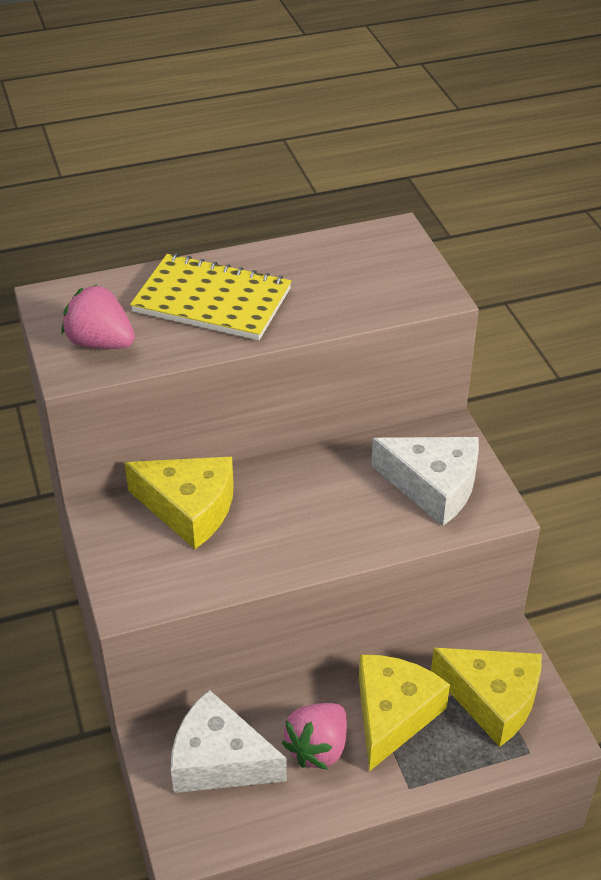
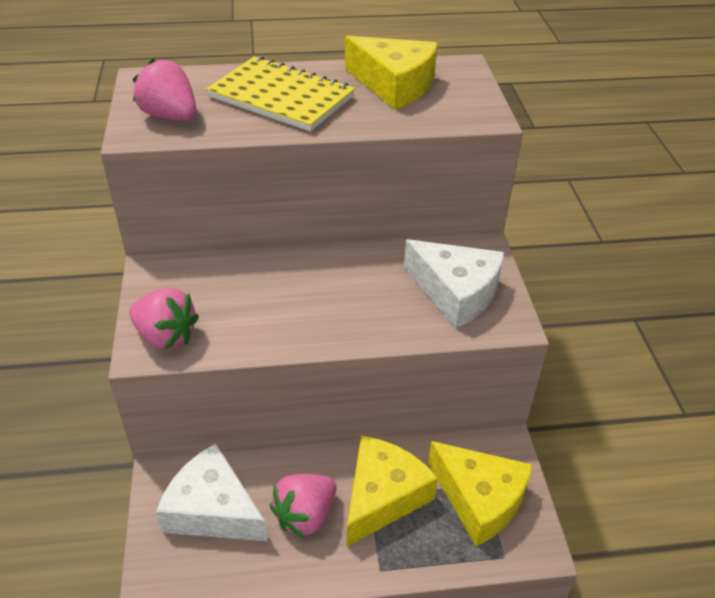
camera: 10 degrees right, 0 degrees up
yellow cheese [124,457,234,549] -> yellow cheese moved to [345,36,438,110]
none -> pink strawberry [129,288,199,350]

